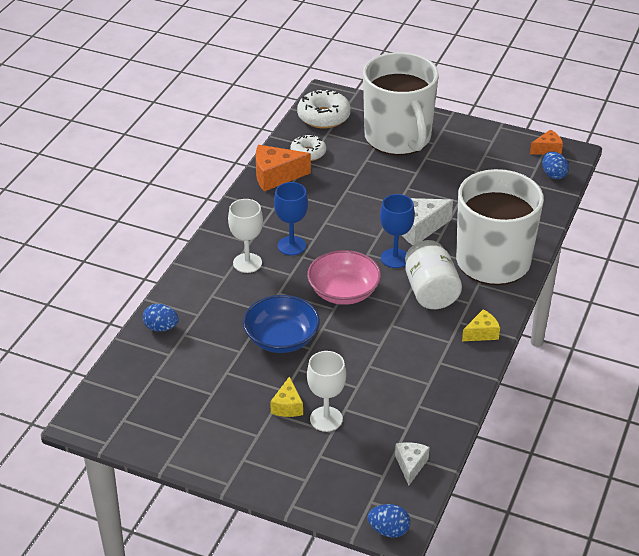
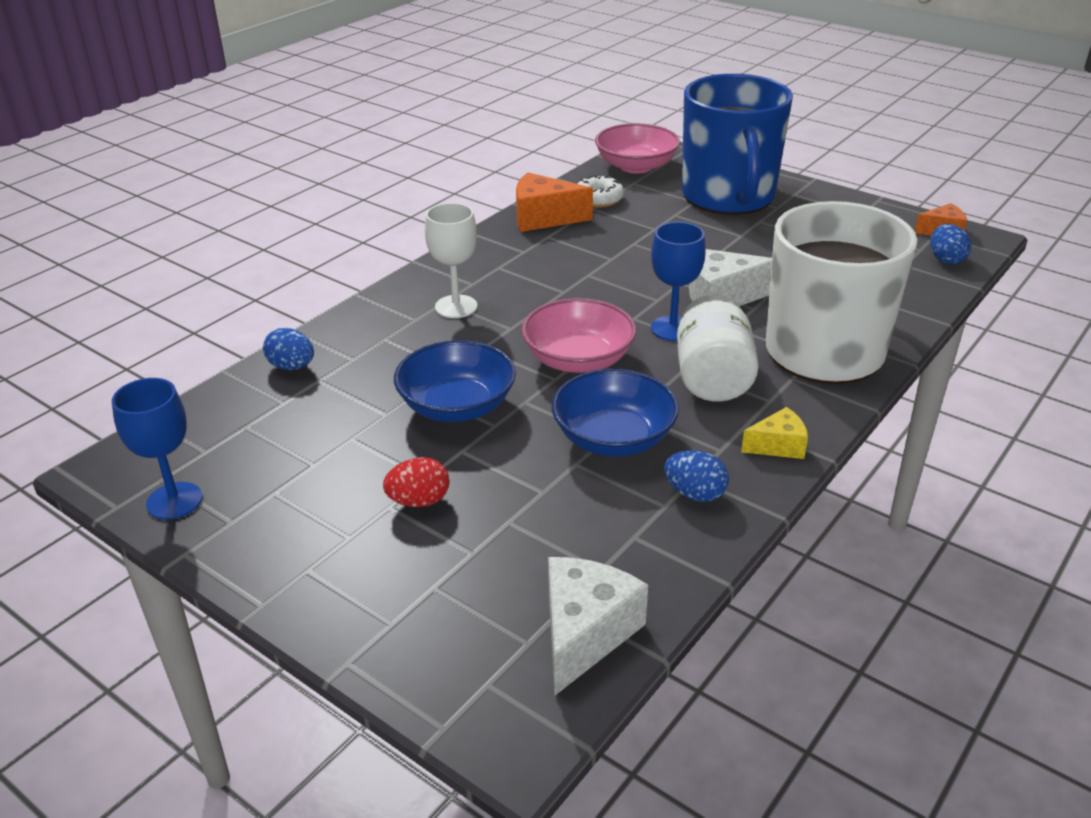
camera: 15 degrees right, 5 degrees down
yellow cheese [270,376,303,417] -> red egg [383,457,449,507]
blue goblet [274,182,308,255] -> blue goblet moved to [112,378,202,520]
white donut [297,89,351,128] -> pink bowl [595,123,680,174]
white goblet [307,351,346,432] -> none
white mug [363,52,439,155] -> blue mug [682,74,793,215]
blue egg [368,504,410,537] -> blue egg moved to [664,450,729,502]
white cheese [395,442,430,485] -> white cheese [548,557,648,695], size x1.70
none -> blue bowl [552,369,679,457]

